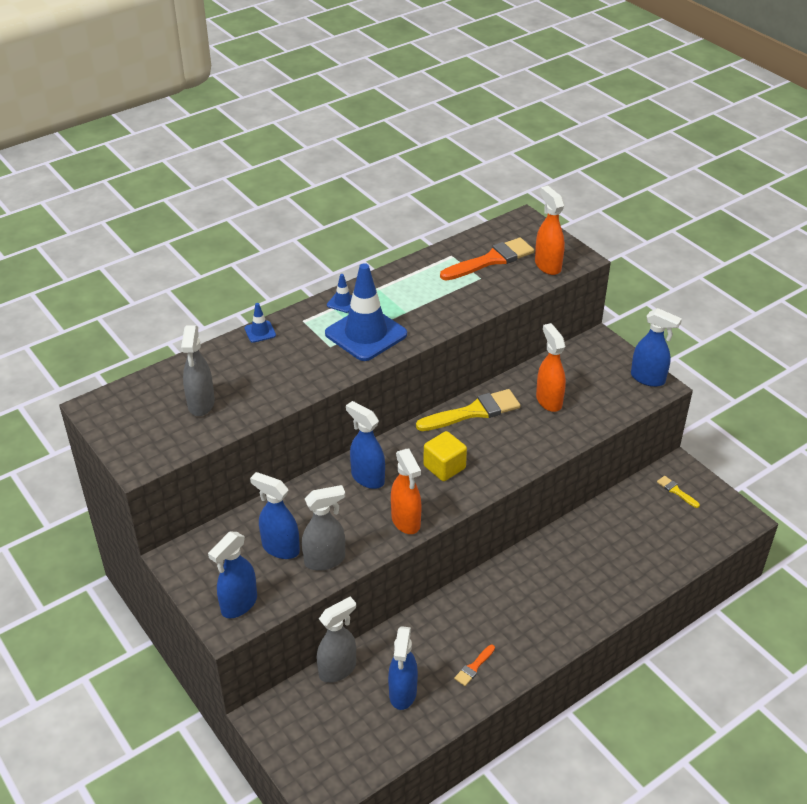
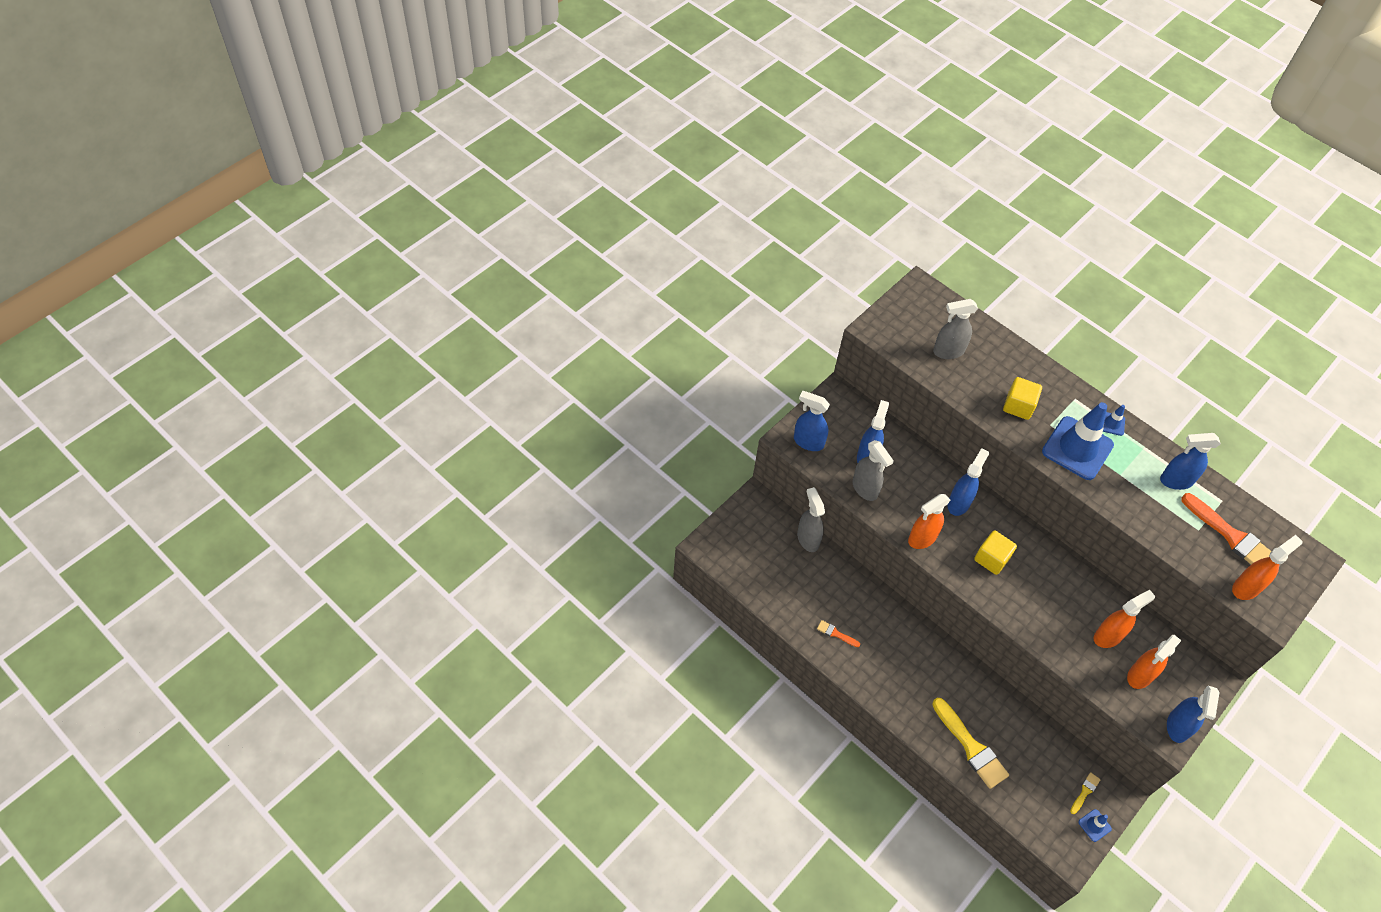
camera: 75 degrees right, 15 degrees up
blue traffic cone [244,303,276,343] -> blue traffic cone moved to [1078,809,1112,842]
grey spray bottle [317,597,356,683] -> grey spray bottle turned 150 degrees counterclockwise [797,487,825,552]
blue spray bottle [388,626,418,710] -> blue spray bottle moved to [1160,433,1221,490]
yellow brush [416,389,520,431] -> yellow brush moved to [932,698,1009,789]
none -> yellow cube [1003,377,1042,420]
none -> orange spray bottle [1127,635,1182,689]

